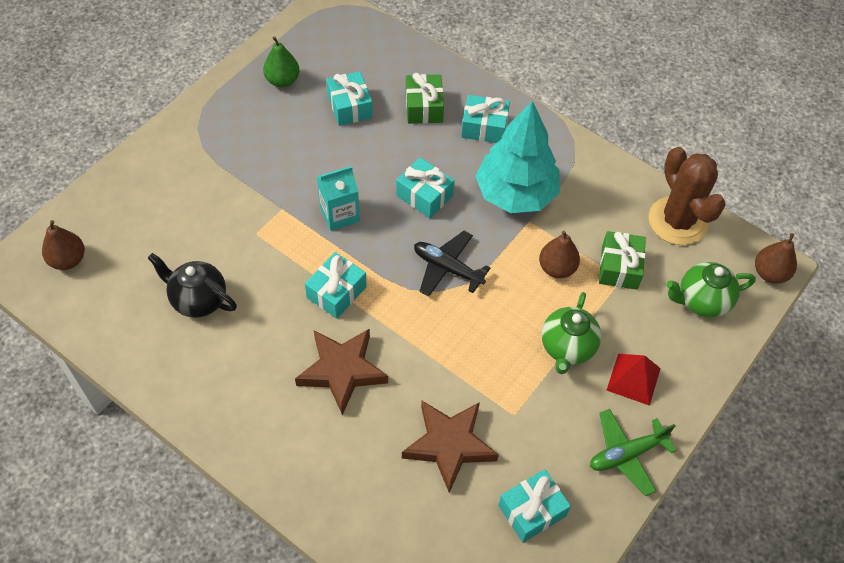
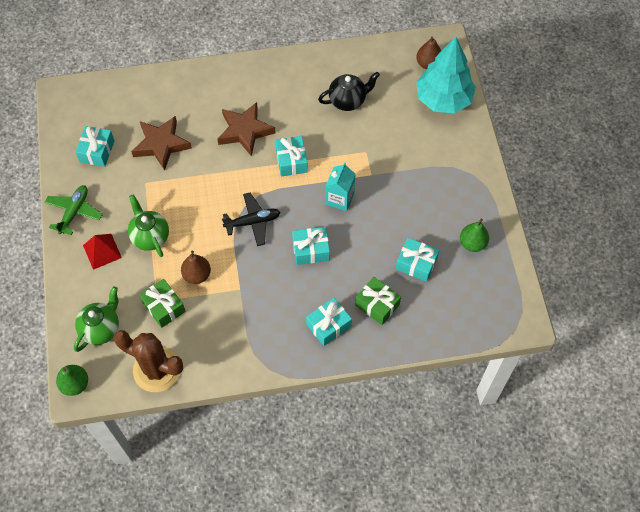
camera: 135 degrees right, 5 degrees up
turquoise tree [475,101,560,213] -> turquoise tree moved to [416,37,476,113]
brown pear [755,233,797,284] -> green pear [56,365,88,396]

